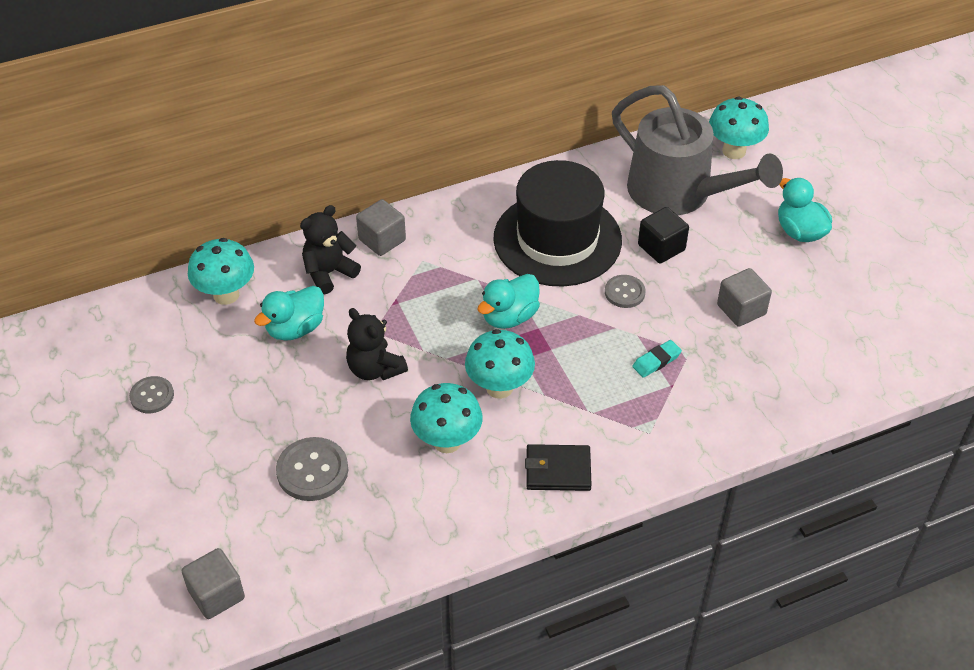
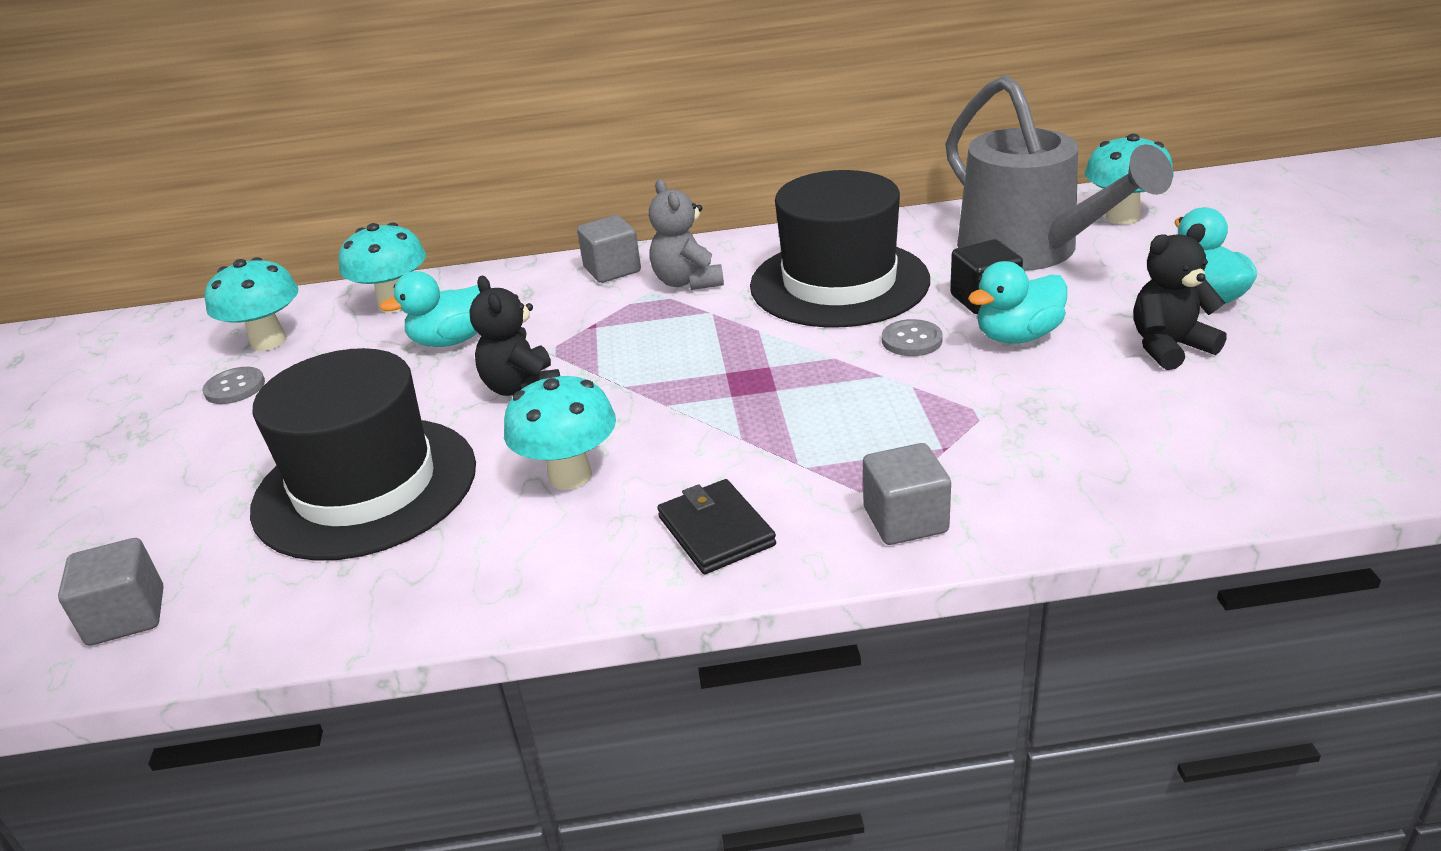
camera: 20 degrees right, 15 degrees down
grey button [276,437,348,501] -> black hat [250,348,476,561]
black teddy bear [300,205,361,294] -> black teddy bear moved to [1133,224,1227,370]
turquoise mushroom [465,329,535,399] -> turquoise mushroom moved to [205,257,298,351]
turquoise duck [477,274,540,329] -> turquoise duck moved to [968,261,1067,344]
black wallet [525,444,592,491] -> black wallet turned 45 degrees clockwise [657,479,776,574]
turquoise eraser [632,340,682,378] -> none
grey cube [717,268,772,327] -> grey cube moved to [863,443,951,545]
none -> grey teddy bear [649,179,724,290]

